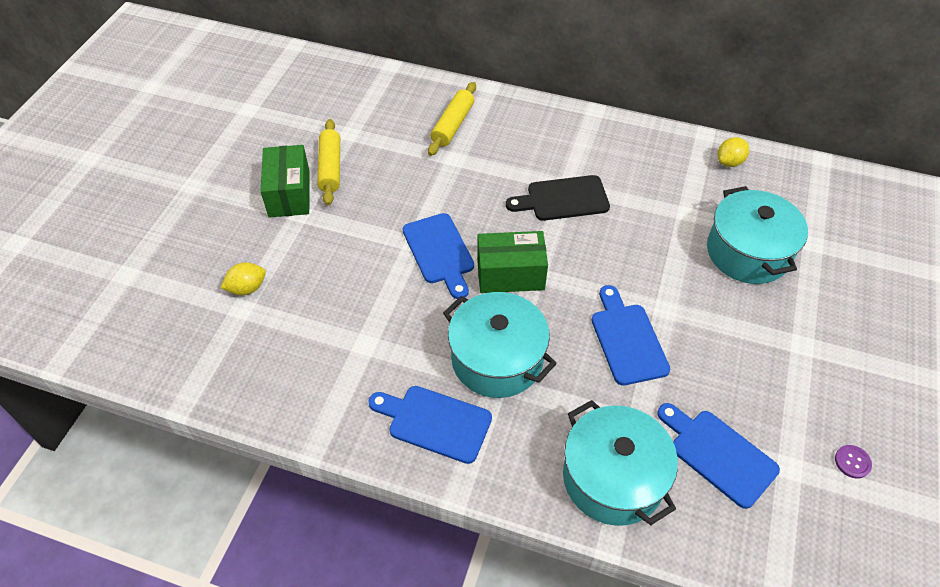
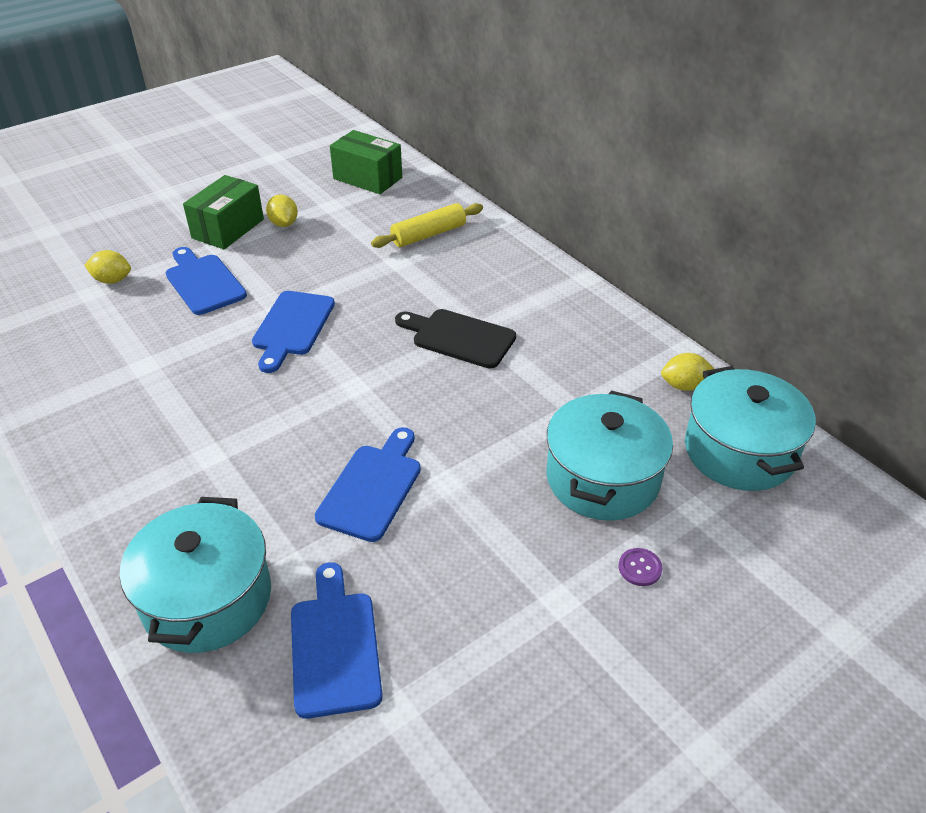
camera: 35 degrees right, 10 degrees down
yellow rolling pin [317,119,340,205] -> yellow lemon [266,195,298,227]
blue cutting board [368,386,492,464] -> blue cutting board moved to [166,247,247,315]
turquoise pot [443,292,557,398] -> turquoise pot moved to [685,366,816,491]
green box [477,231,548,293] -> green box moved to [330,130,402,194]
purple button [835,445,872,479] -> purple button moved to [619,548,662,586]

